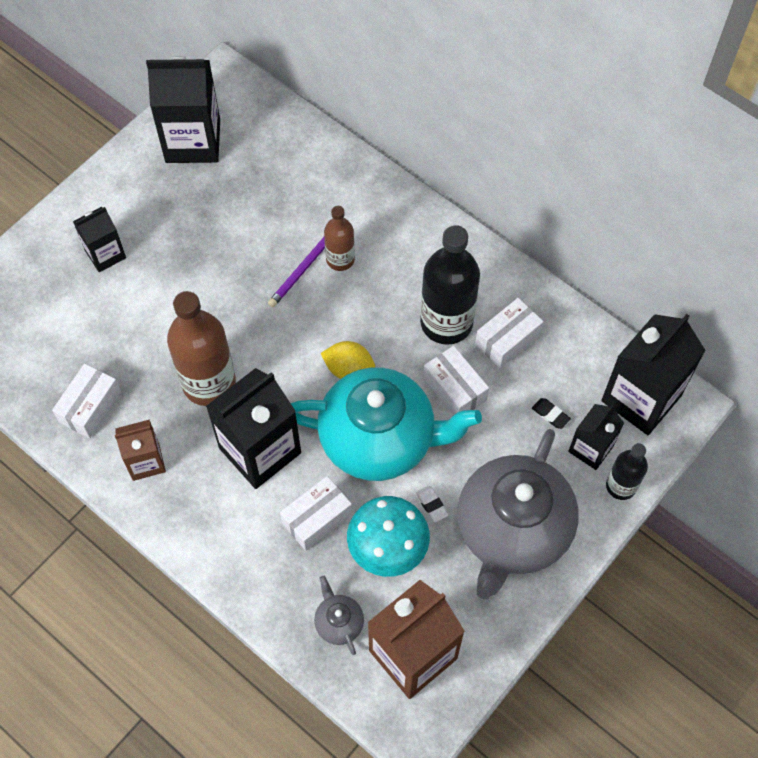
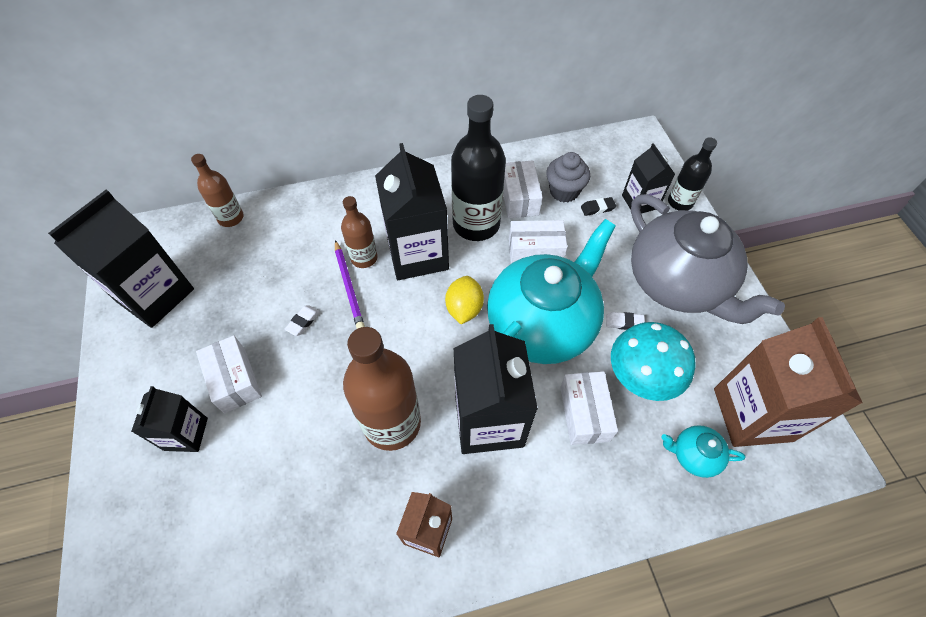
camera: 55 degrees left, 5 degrees down
white box [52,364,121,438] -> white box moved to [196,335,262,414]
grey teapot [314,576,364,655] -> turquoise teapot [661,425,745,478]
yellow lemon [321,341,375,379] -> yellow lemon turned 45 degrees counterclockwise [445,276,484,324]
black carton [601,314,706,435] -> black carton moved to [375,143,449,280]
none -> brown bottle [191,154,244,227]
none -> white eraser [285,305,320,336]
none -> grey cupcake [546,152,590,202]

